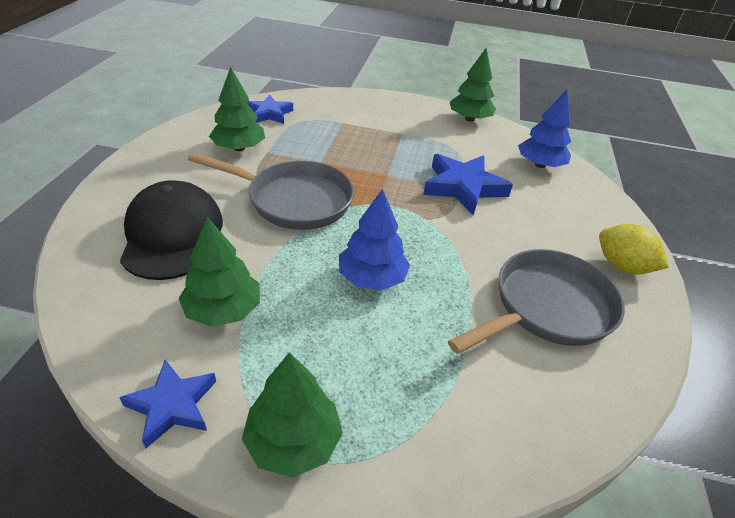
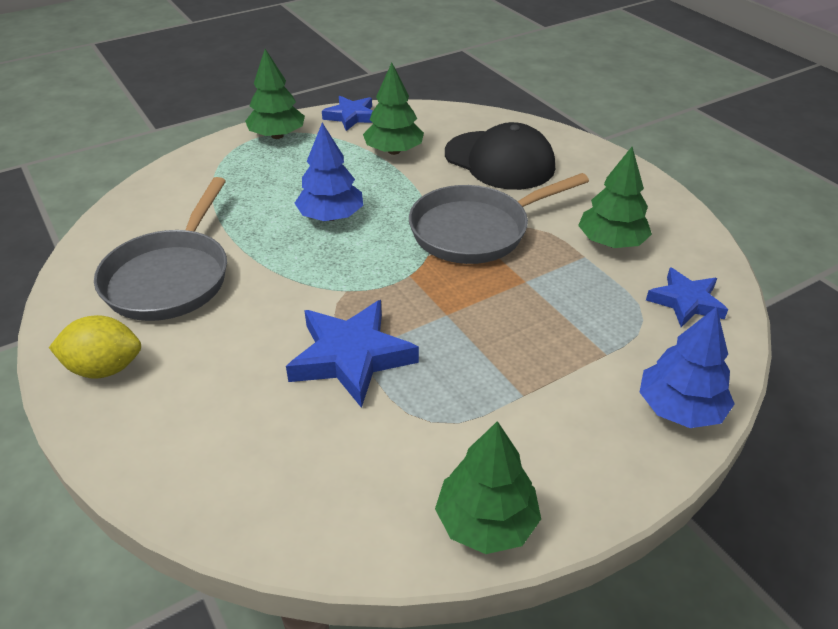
camera: 140 degrees right, 0 degrees up
blue tree [518,89,571,168] -> blue tree moved to [640,306,735,428]

